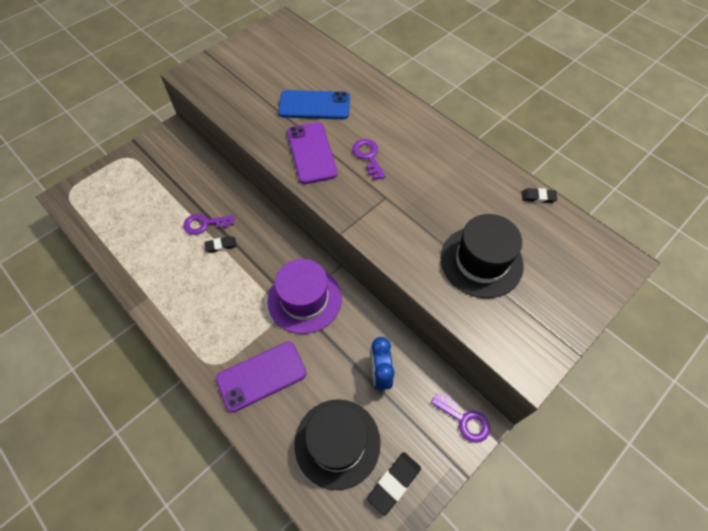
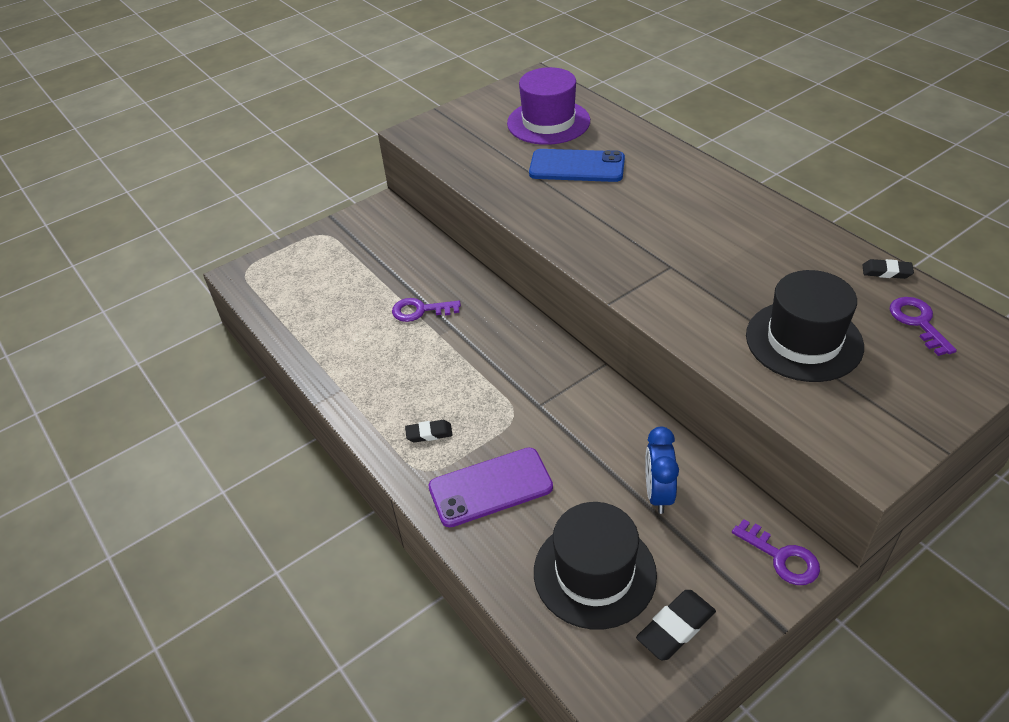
camera: 10 degrees right, 15 degrees down
black eraser [204,236,237,253] -> black eraser moved to [405,420,453,443]
purple hat [268,259,342,334] -> purple hat moved to [507,67,590,145]
purple phone [287,122,338,184] -> none
purple key [352,139,386,180] -> purple key moved to [890,297,957,356]

